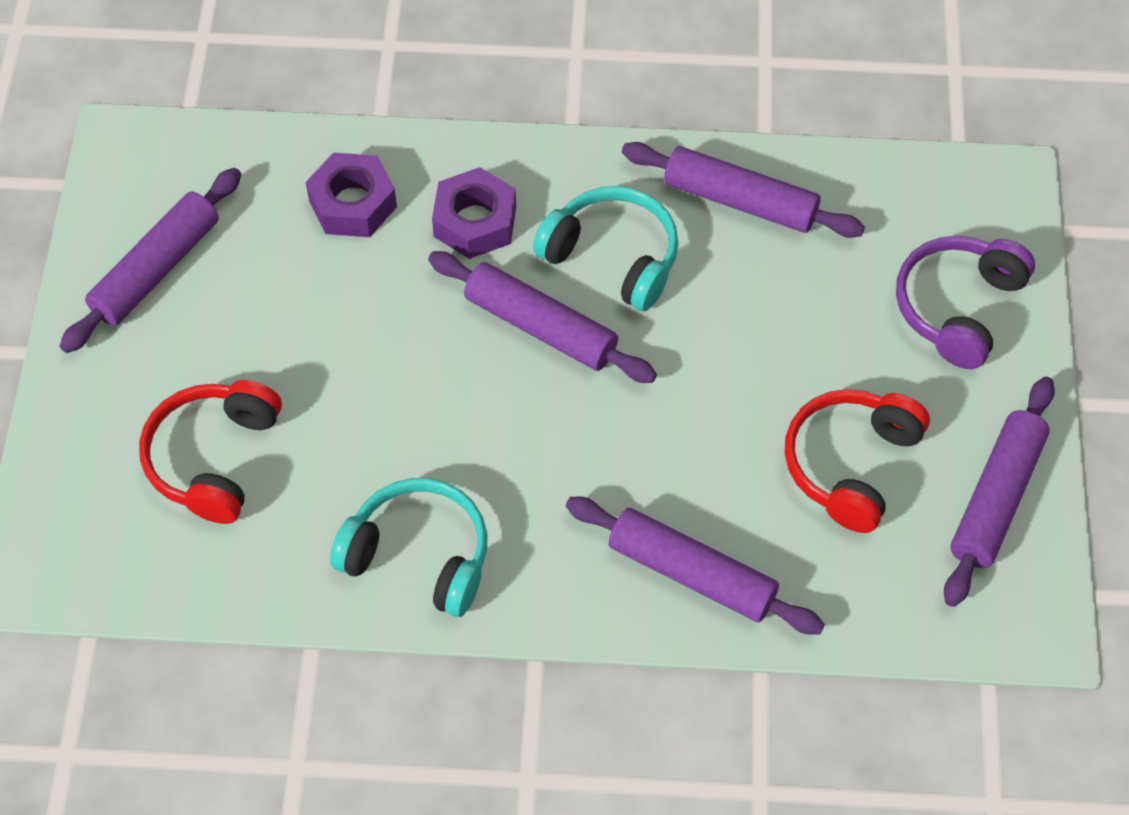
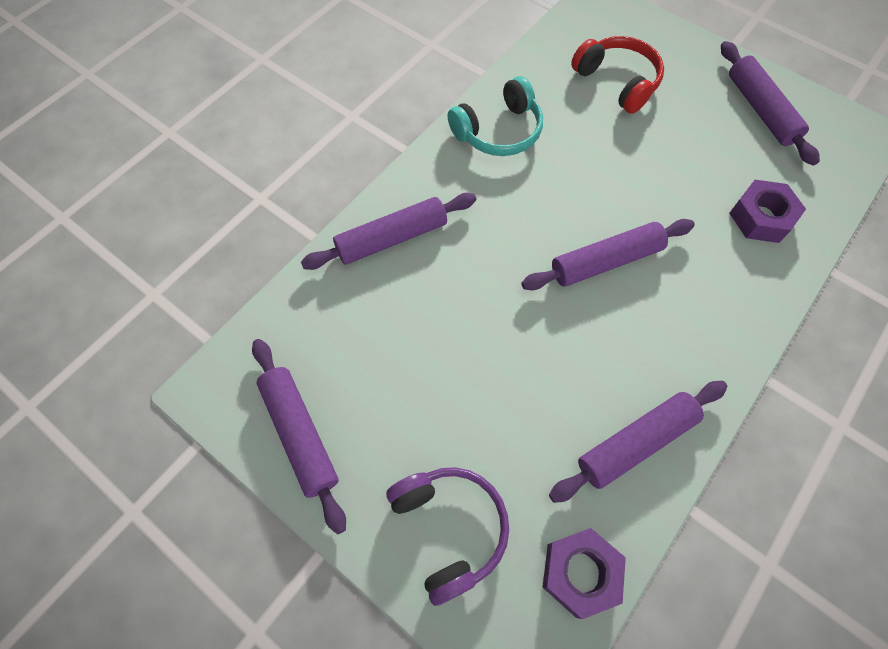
camera: 125 degrees right, 5 degrees up
purple nut [432,167,516,259] -> purple nut moved to [543,528,626,619]
turquoise headphones [533,186,679,311] -> none
red headphones [785,389,930,533] -> none

